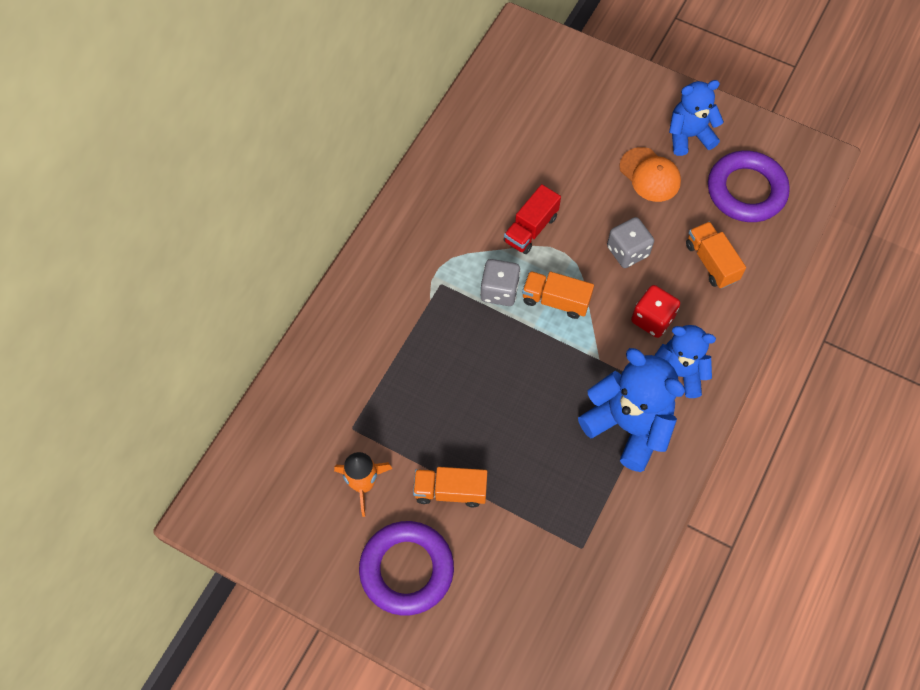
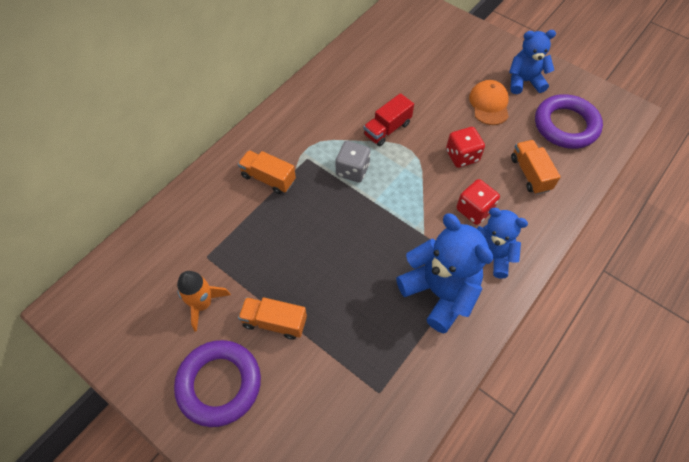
camera: 10 degrees right, 5 degrees down
orange truck [522,271,594,319] -> orange truck moved to [238,150,296,194]
grey dice [607,217,654,268] -> red dice [446,127,485,168]
orange cap [619,147,681,202] -> orange cap turned 150 degrees counterclockwise [469,80,509,125]

